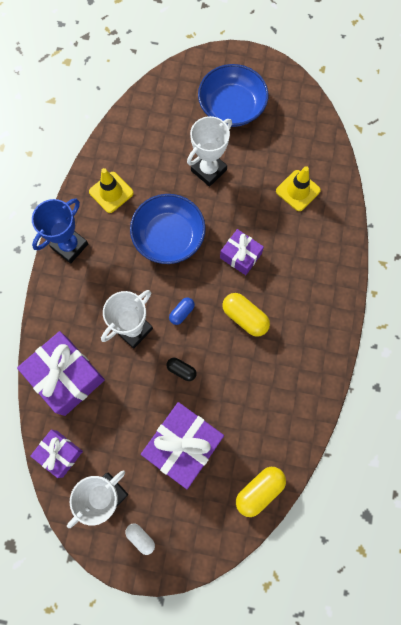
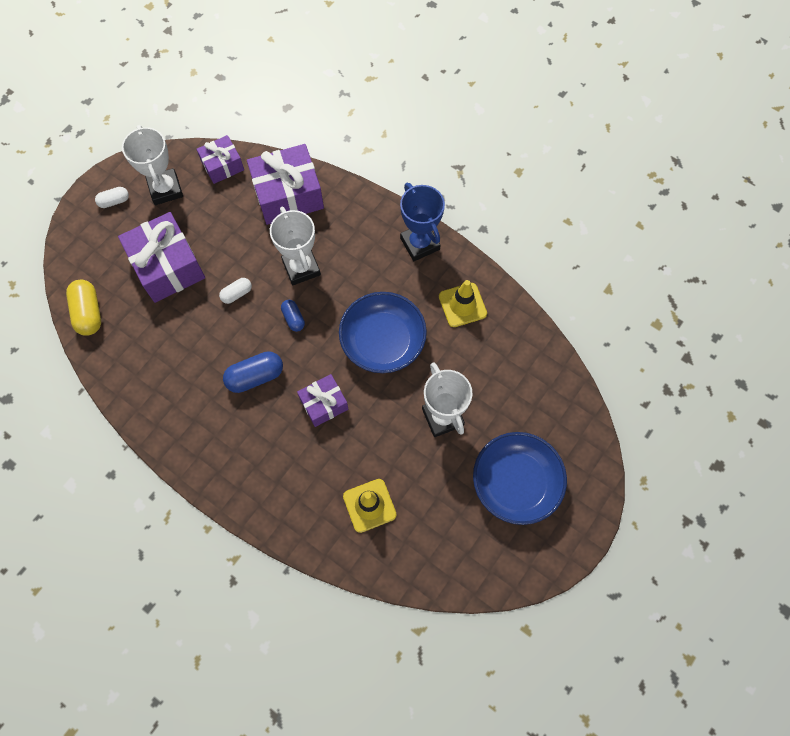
camera: 115 degrees right, 5 degrees down
black capsule [166,358,197,381] -> white capsule [219,278,252,304]
yellow capsule [222,293,270,337] -> blue capsule [223,351,283,393]

